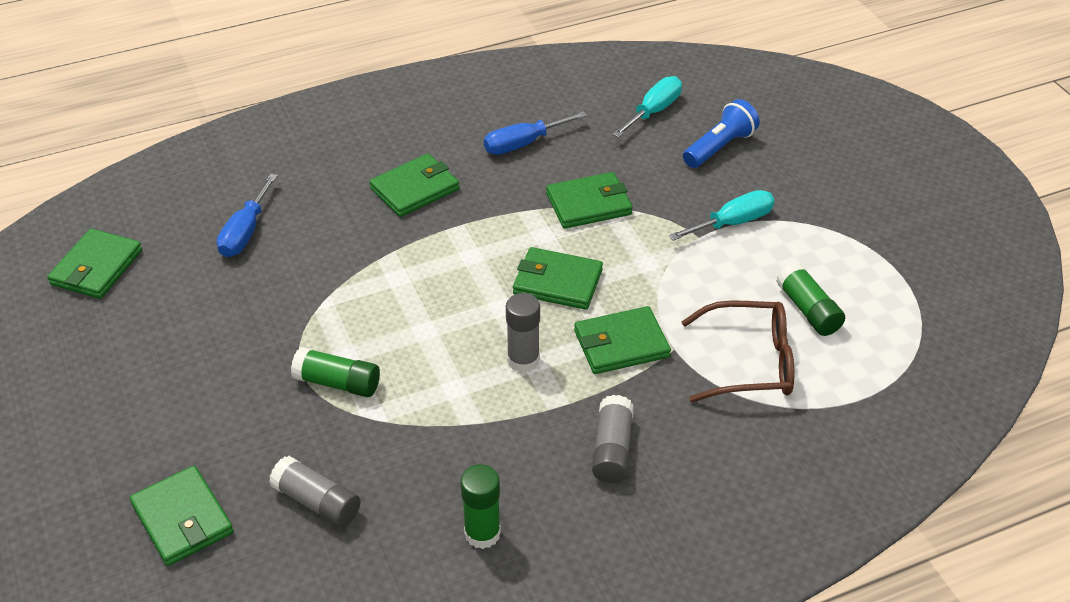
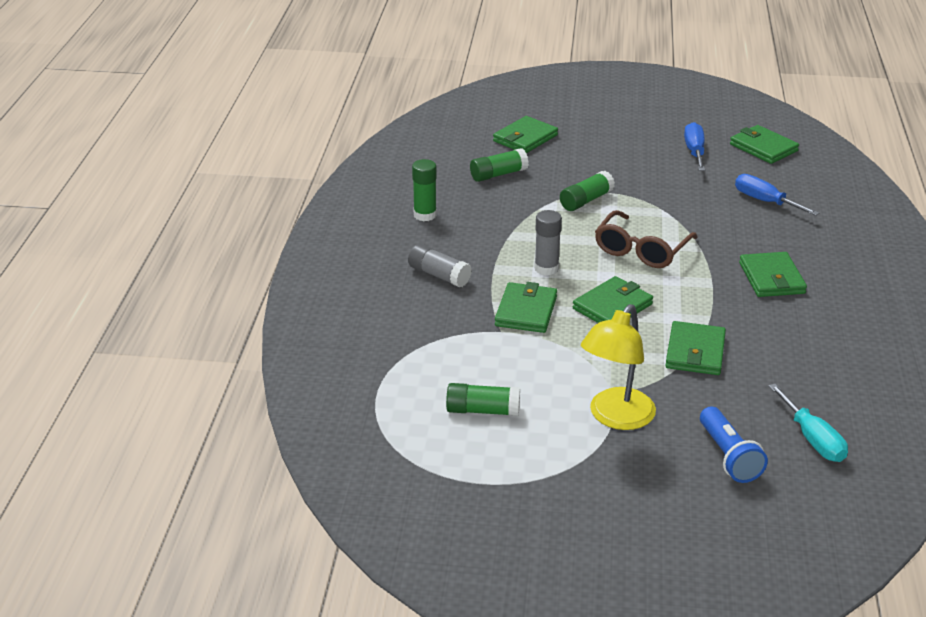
camera: 120 degrees right, 10 degrees down
green wallet [130,466,234,566] -> green wallet turned 45 degrees counterclockwise [493,116,558,153]
grey glue stick [269,456,361,528] -> green glue stick [470,148,529,182]
blue screwdriver [484,111,587,155] -> blue screwdriver moved to [684,122,705,171]
turquoise screwdriver [669,190,774,241] -> yellow lamp [581,304,656,430]
brown glasses [682,301,794,403] -> brown glasses moved to [595,210,698,268]

